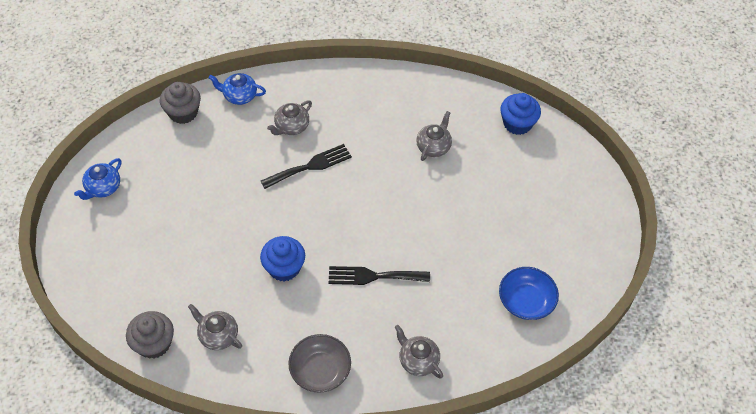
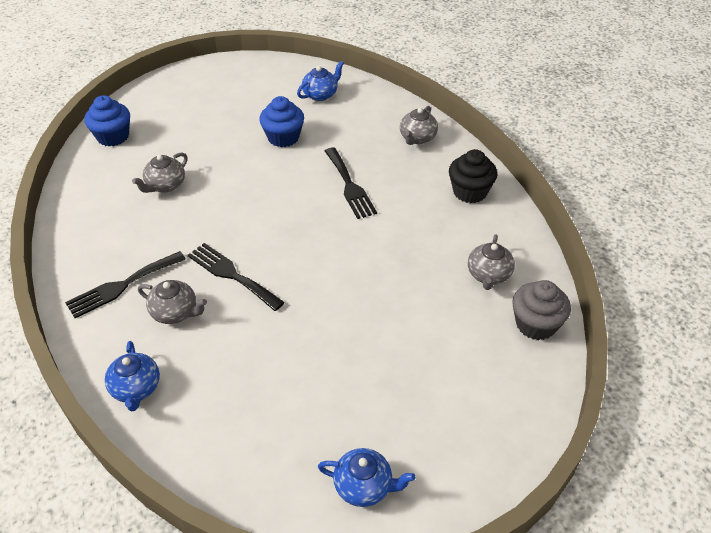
camera: 110 degrees left, 10 degrees down
grey cupcake [160,82,201,124] -> none
blue cupcake [260,236,305,282] -> blue cupcake moved to [259,96,304,147]
grey bowl [288,334,351,393] -> black cupcake [449,149,497,203]
grey teapot [416,111,452,161] -> grey teapot turned 60 degrees counterclockwise [132,153,188,193]
blue bowl [499,267,559,320] -> blue teapot [297,61,344,101]
none -> black fork [65,251,186,318]

